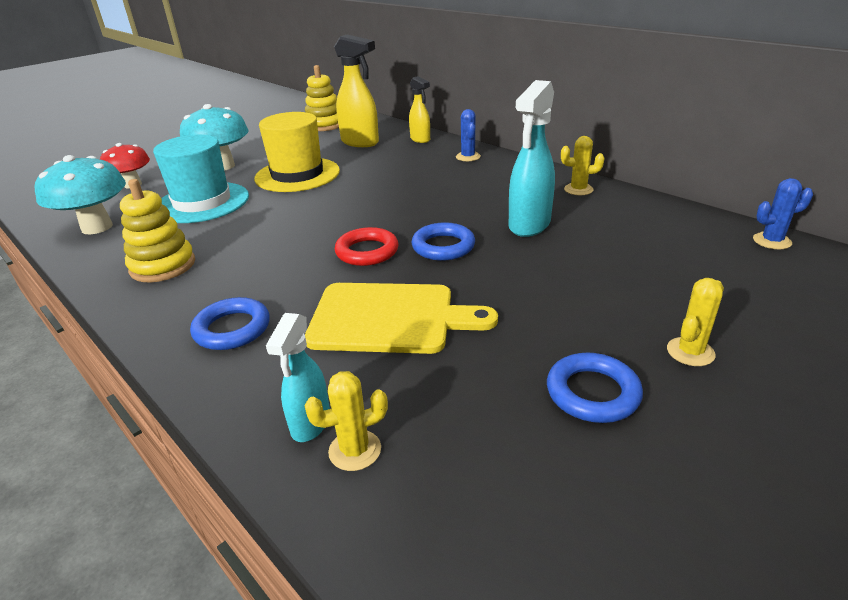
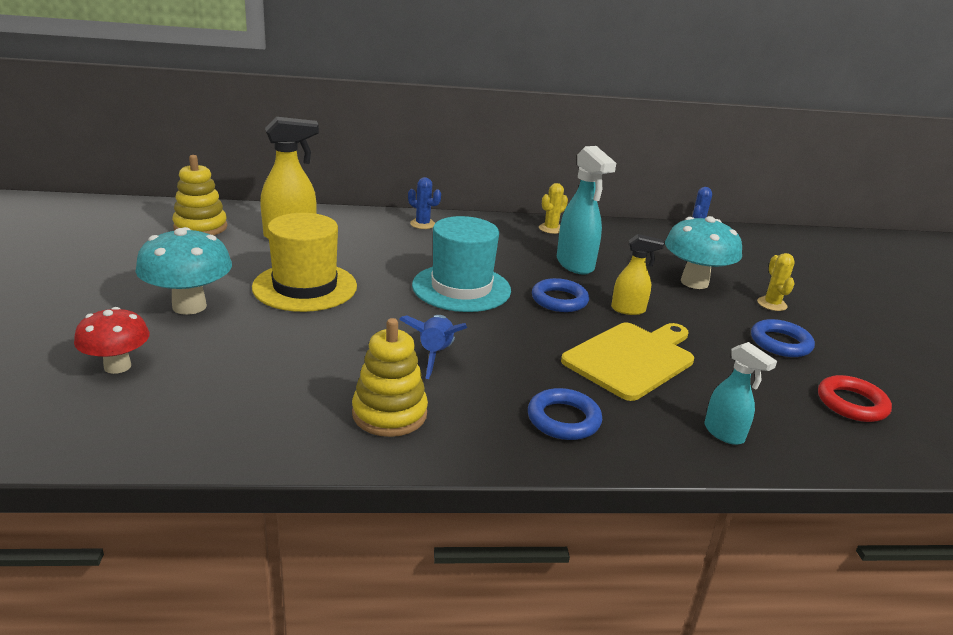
camera: 55 degrees left, 5 degrees down
turquoise mushroom [35,155,126,234] -> turquoise mushroom moved to [665,216,742,289]
turquoise hat [153,135,249,223] -> turquoise hat moved to [412,216,511,312]
yellow cactus [304,371,388,471] -> none
red ring [335,227,398,266] -> red ring moved to [818,375,892,422]
yellow spray bottle [409,76,430,143] -> yellow spray bottle moved to [611,234,664,315]
none -> blue rocket [399,315,467,379]

